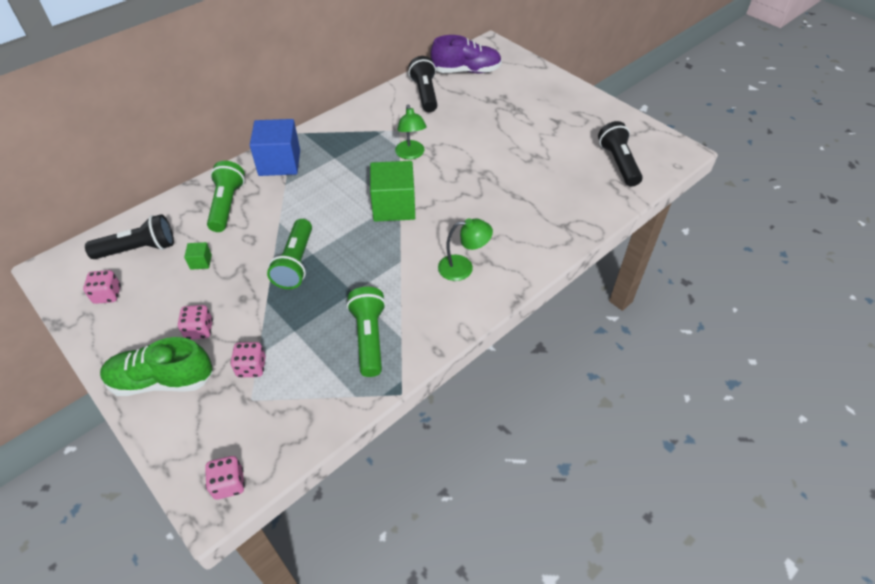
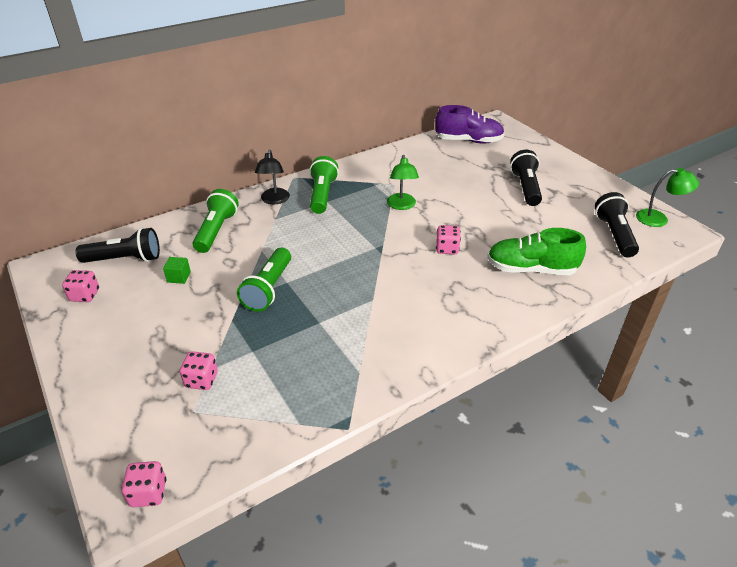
camera: 10 degrees right, 10 degrees down
green shoe [100,337,213,396] -> green shoe moved to [487,228,586,275]
pink dice [178,305,213,340] -> pink dice moved to [436,225,461,254]
blue cube [250,119,300,176] -> black lamp [255,150,290,204]
green flashlight [347,287,386,377] -> green flashlight moved to [309,156,339,214]
green cube [370,161,415,222] -> none
black flashlight [408,56,437,113] -> black flashlight moved to [510,150,542,206]
green lamp [438,218,493,281] -> green lamp moved to [636,168,699,227]

